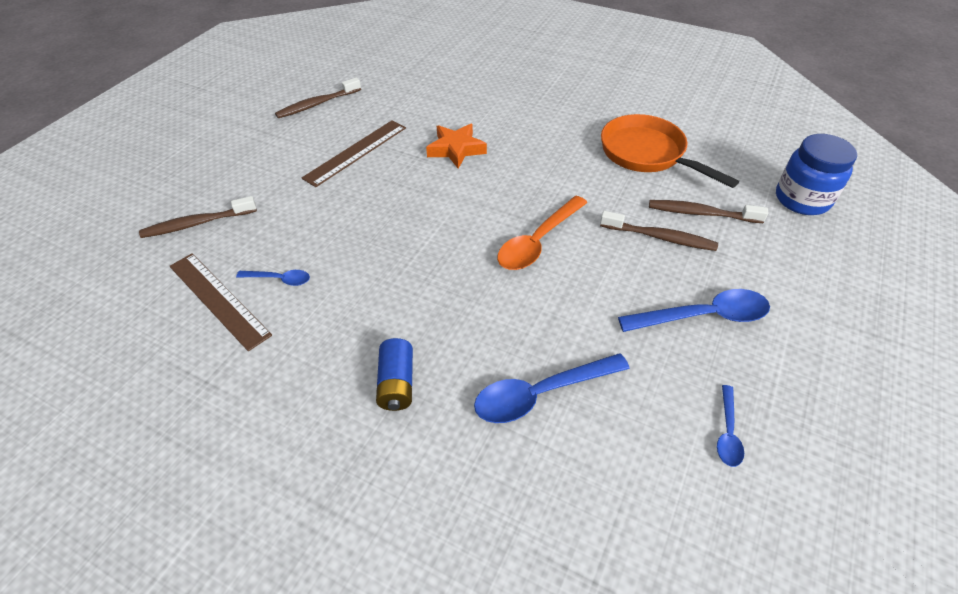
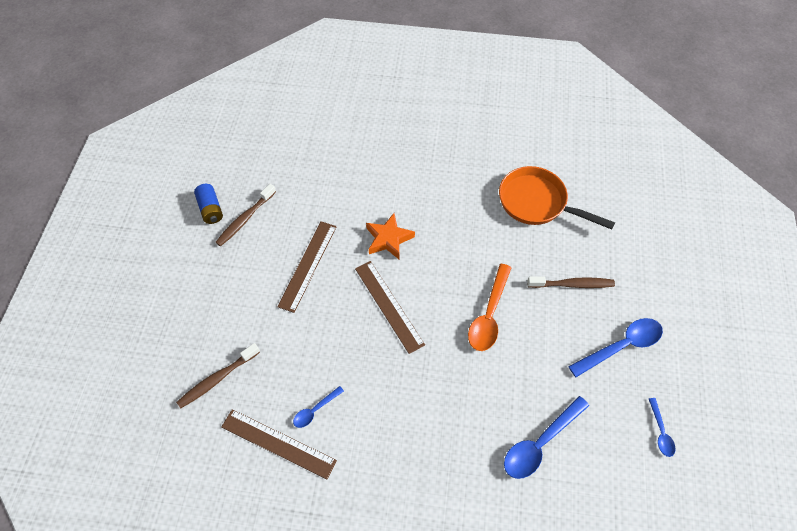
camera: 20 degrees left, 10 degrees up
blue spoon [236,270,310,286] -> blue spoon turned 150 degrees clockwise [293,386,344,428]
blue battery [376,338,413,411] -> blue battery moved to [194,184,223,224]
brown toothbrush [649,200,768,223] -> none
blue jar [776,134,857,215] -> none
none -> brown ruler [355,261,425,354]

